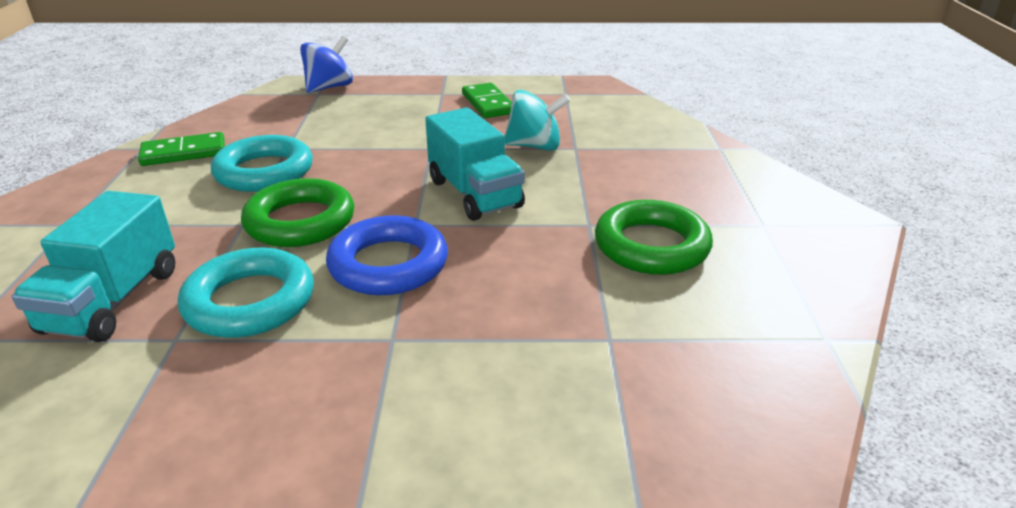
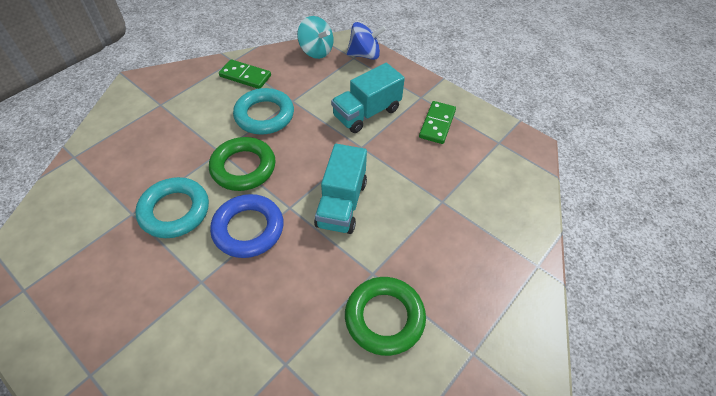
camera: 40 degrees right, 20 degrees up
turquoise truck [12,191,175,342] -> turquoise truck moved to [331,63,405,133]
turquoise spinning top [505,90,571,151] -> turquoise spinning top moved to [297,16,333,59]

